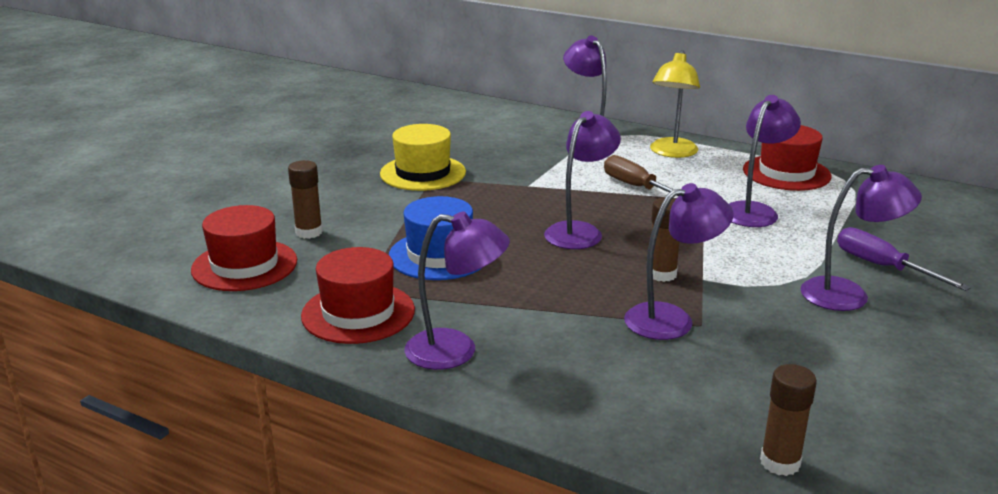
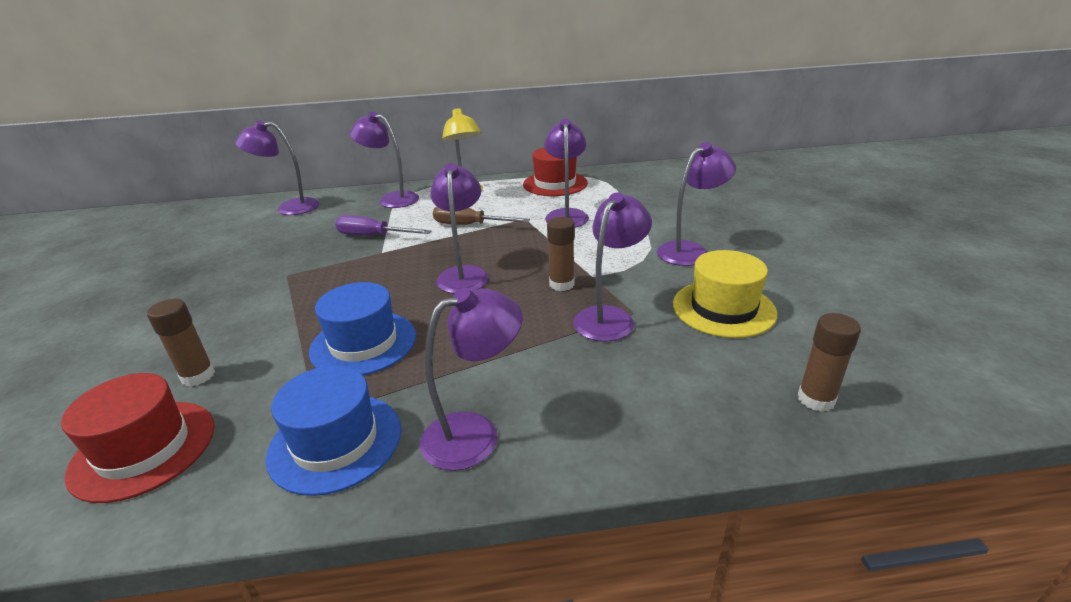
camera: 35 degrees left, 5 degrees up
red hat [301,247,415,344] -> blue hat [266,366,401,496]
yellow hat [380,124,466,191] -> yellow hat moved to [673,250,777,338]
purple screwdriver [837,227,971,291] -> purple screwdriver moved to [335,215,431,236]
none -> purple lamp [235,121,320,215]

